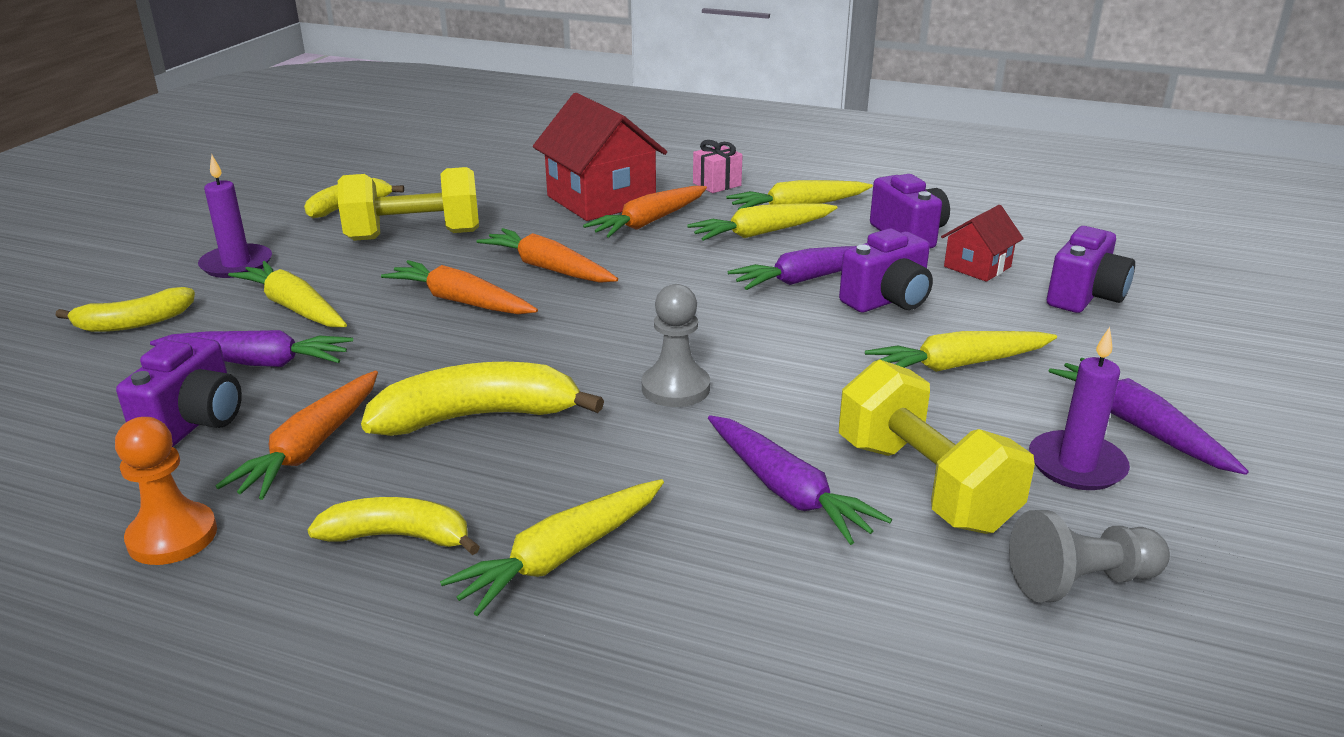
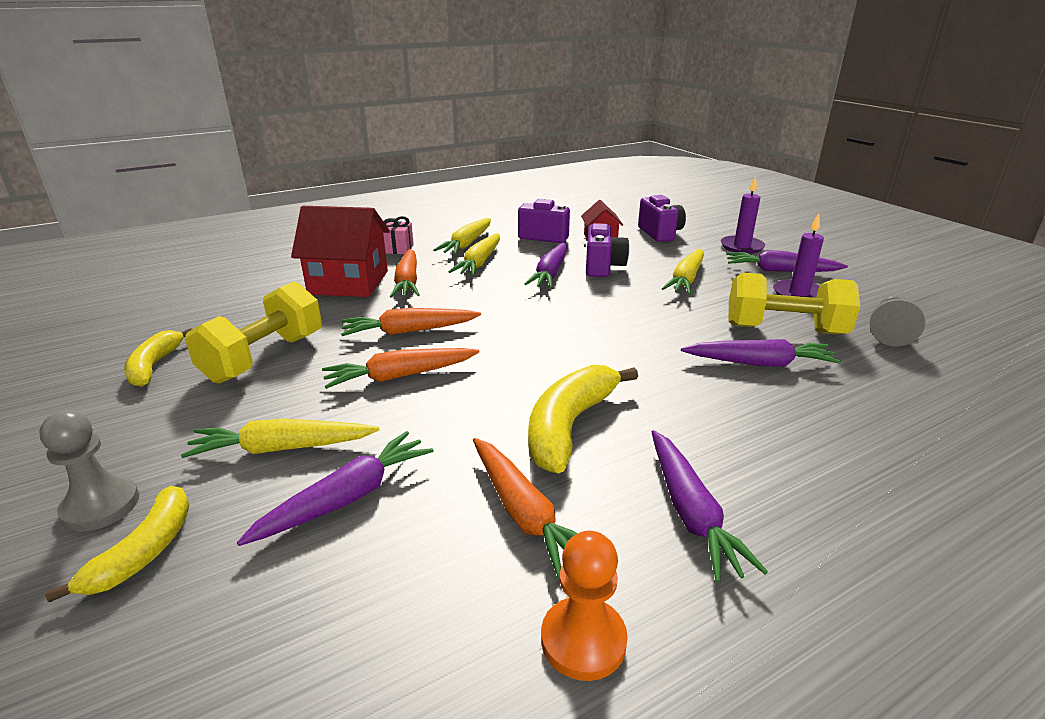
camera: 50 degrees left, 0 degrees up
purple camera [116,336,242,447] -> none
purple candle [198,155,272,278] -> purple candle moved to [721,176,765,254]
yellow banana [307,497,480,555] -> purple carrot [652,430,768,583]
yellow carrot [440,479,664,616] -> none
grey pawn [642,284,710,407] -> grey pawn moved to [39,410,139,532]

